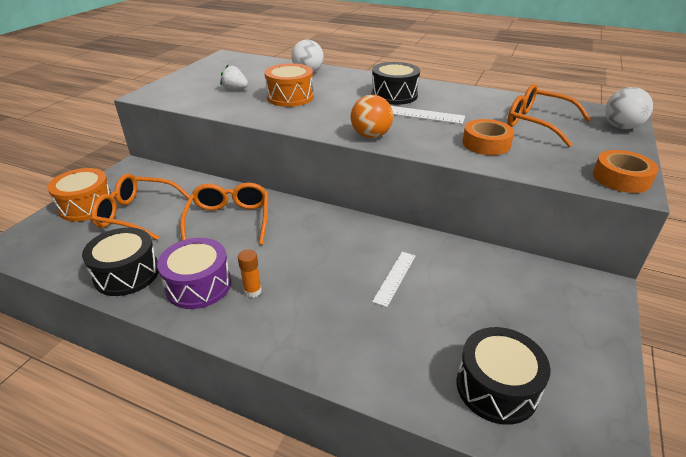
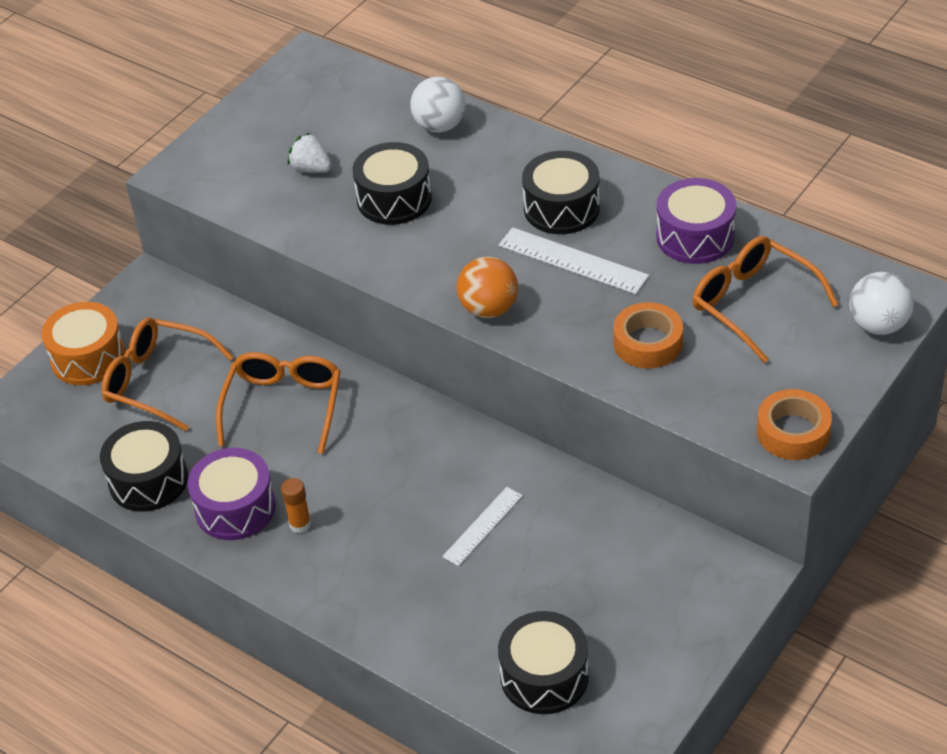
camera: 15 degrees right, 10 degrees up
orange drum [264,63,314,107] -> black drum [353,142,432,225]
none -> purple drum [656,178,736,264]

